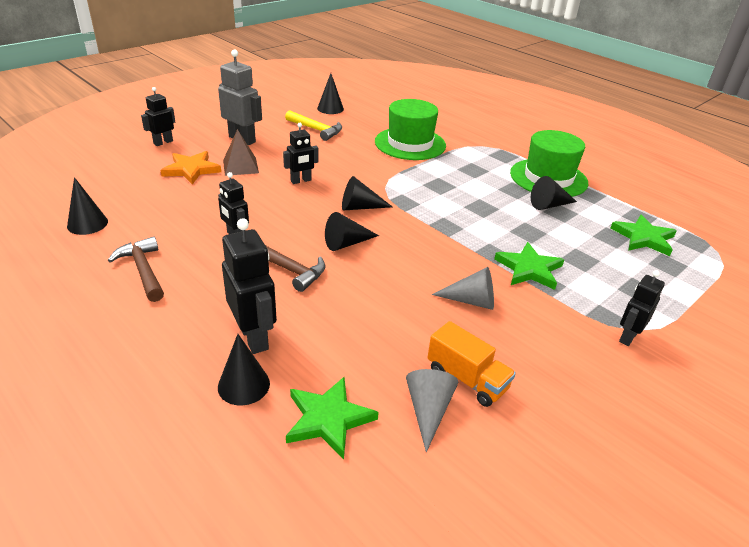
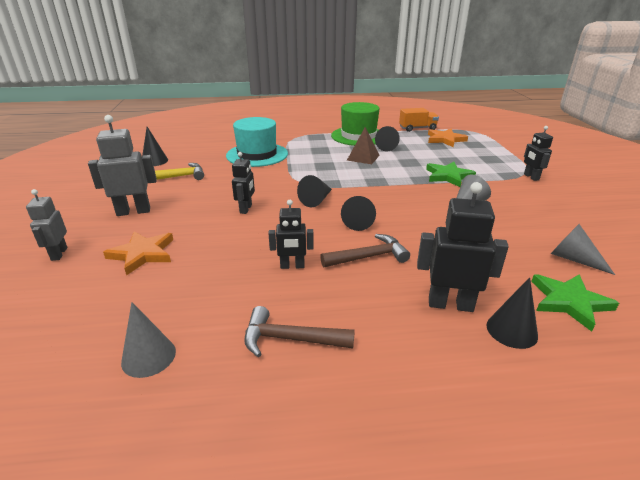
camera: 50 degrees left, 5 degrees down
black cone [67,177,108,235] -> grey cone [121,302,176,378]
black robot [141,87,175,146] -> grey robot [26,189,67,261]
brown pyramid [223,129,259,176] -> brown pyramid moved to [347,127,379,164]
green hat [375,99,446,160] -> turquoise hat [226,117,288,167]
orange truck [427,321,516,407] -> orange truck moved to [399,108,439,132]
green star [610,214,677,256] -> orange star [428,128,468,147]

